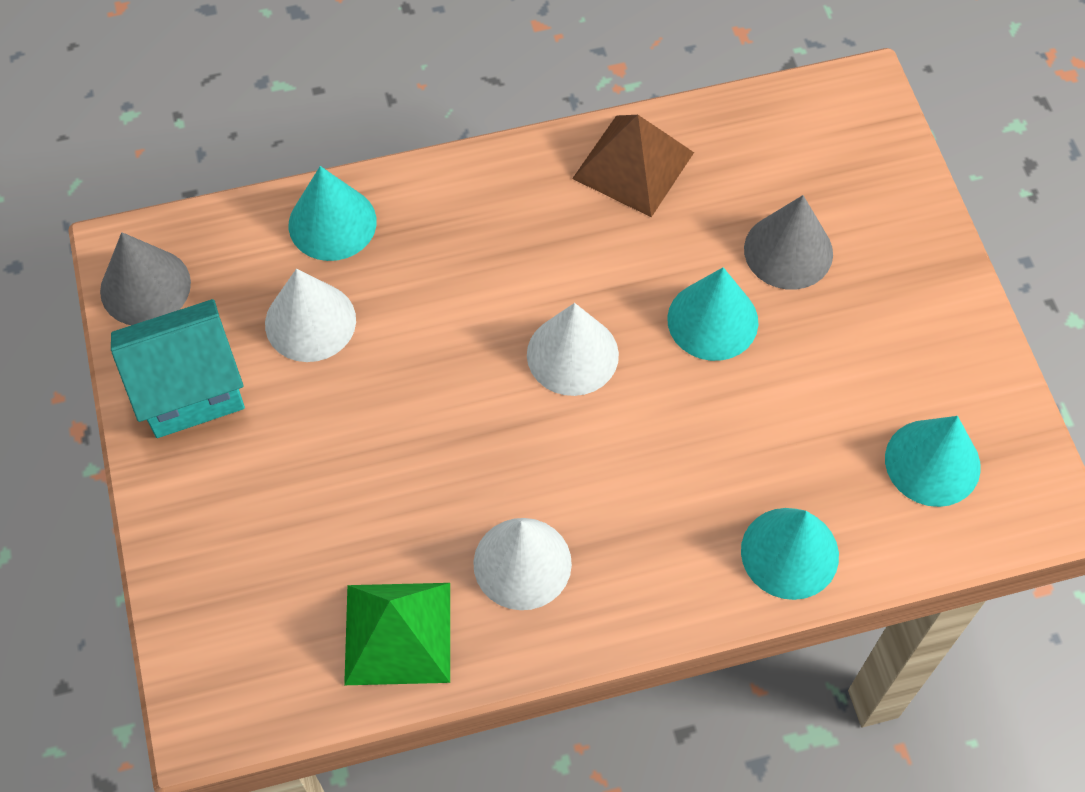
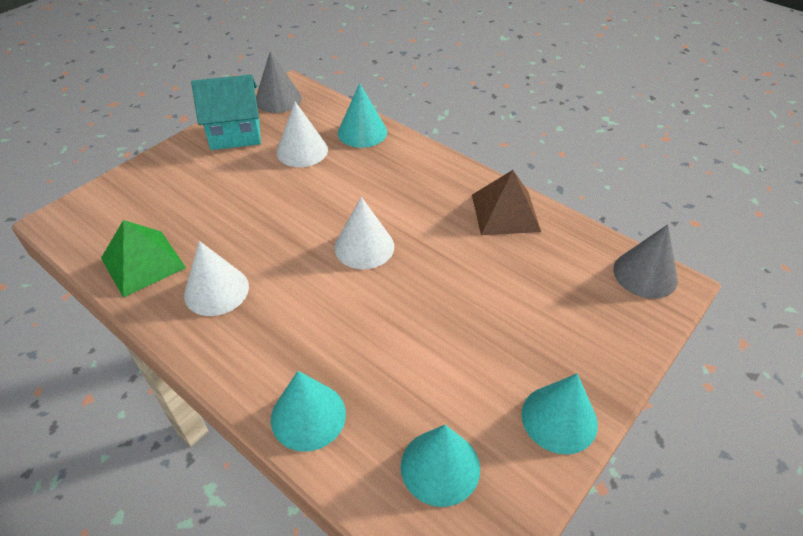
camera: 55 degrees right, 15 degrees down
turquoise house [111,299,245,438] -> turquoise house turned 45 degrees counterclockwise [191,74,261,150]
turquoise cone [667,267,758,361] -> turquoise cone moved to [521,374,598,454]
grey cone [744,195,833,290] -> grey cone moved to [613,224,678,299]

